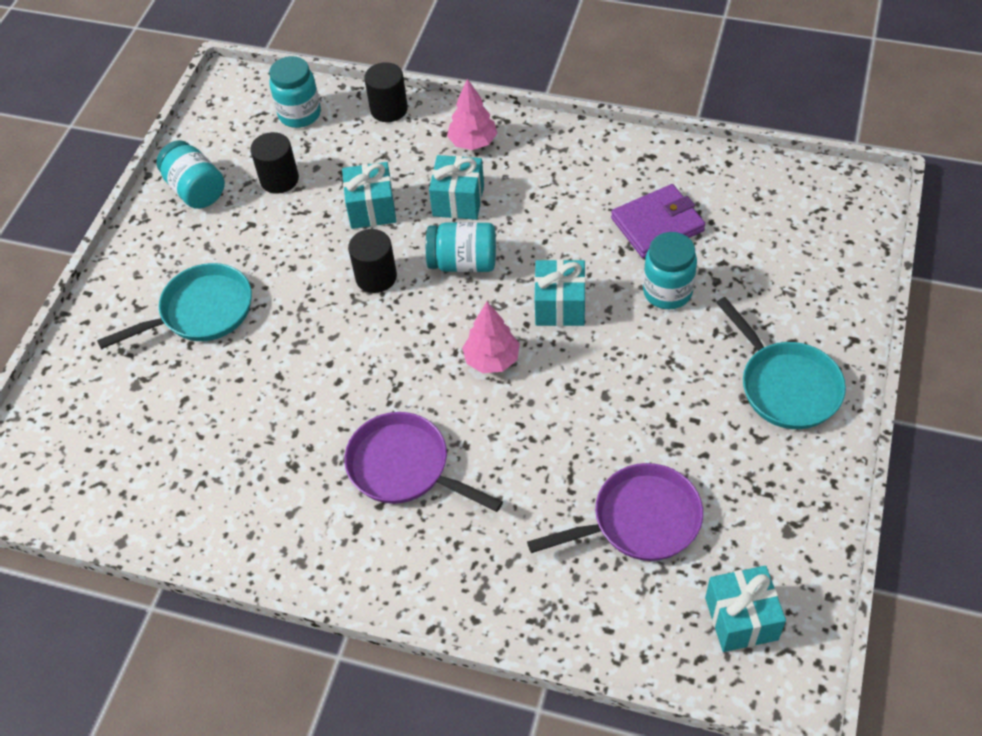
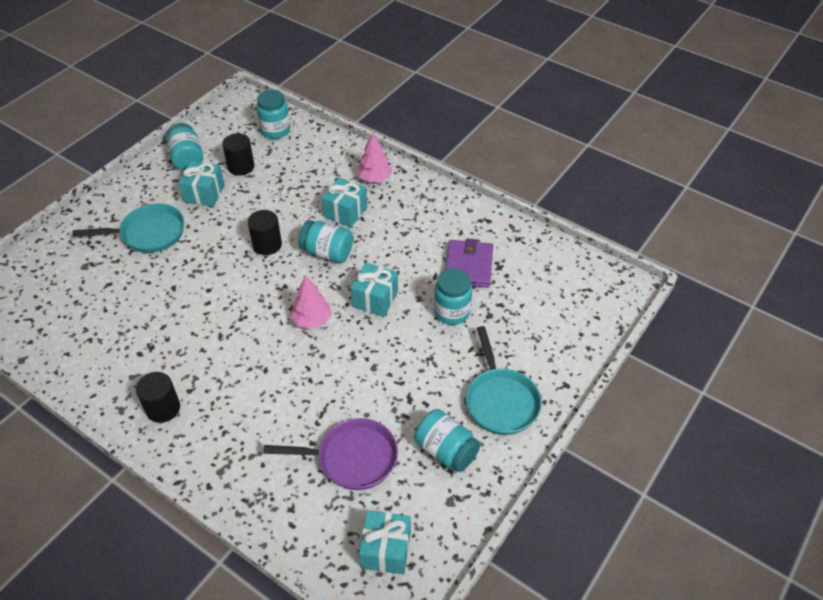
camera: 15 degrees right, 5 degrees down
turquoise gift [342,162,396,229] -> turquoise gift moved to [179,161,225,207]
purple pan [344,412,503,512] -> none
black cylinder [364,62,408,122] -> black cylinder moved to [136,372,180,423]
purple wallet [611,184,705,258] -> purple wallet turned 75 degrees counterclockwise [445,239,493,288]
none -> turquoise jar [414,409,481,472]

